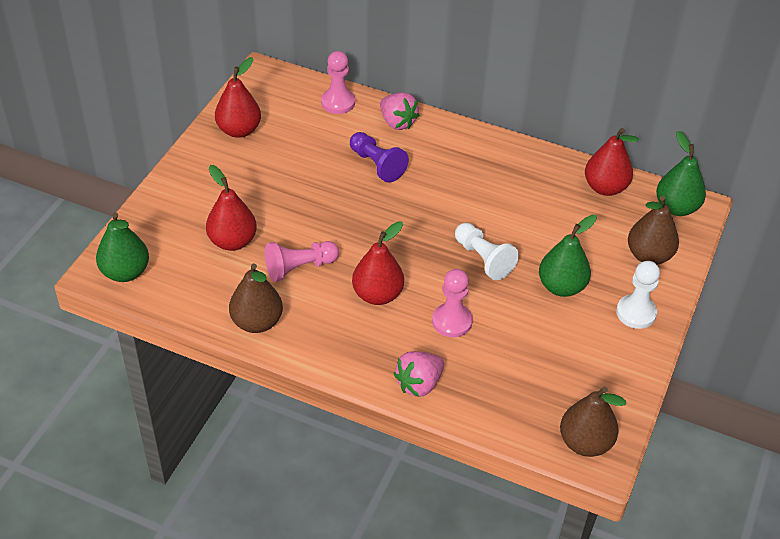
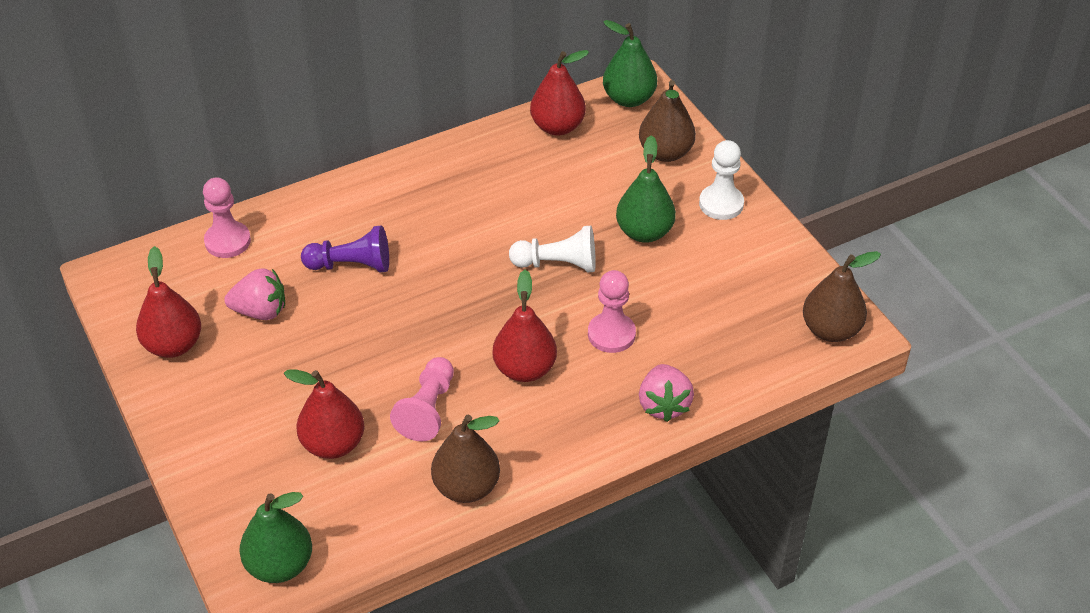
camera: 50 degrees left, 0 degrees up
pink strawberry [380,92,420,130] -> pink strawberry moved to [224,268,285,320]

